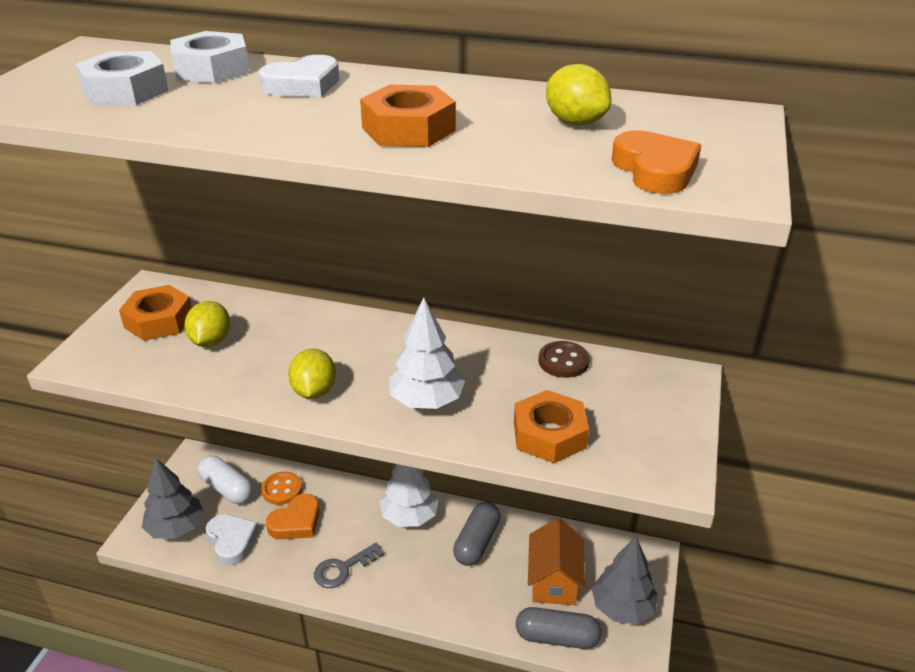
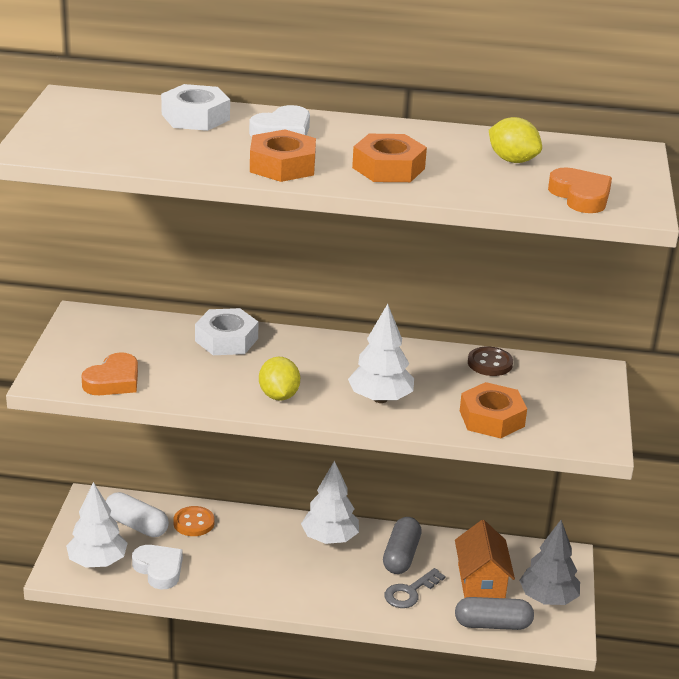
camera: 10 degrees left, 5 degrees down
white nut [76,51,169,105] -> white nut moved to [195,308,259,355]
orange nut [119,285,192,341] -> orange nut moved to [250,129,316,182]
grey tree [142,458,204,539] -> white tree [66,482,128,568]
yellow lemon [184,301,230,347] -> none
orange heart [266,493,320,539] -> orange heart moved to [81,352,138,395]
grey key [314,543,384,588] -> grey key moved to [384,568,446,608]

